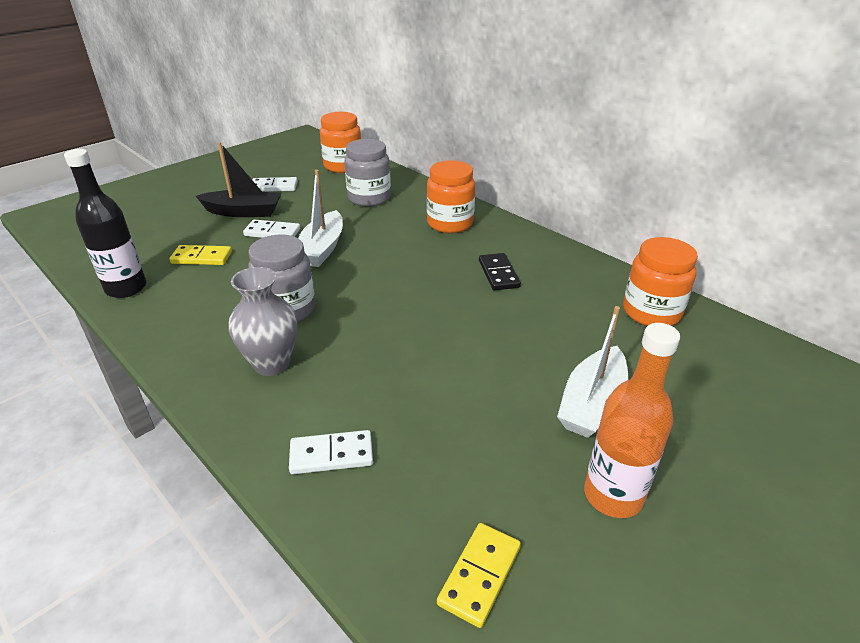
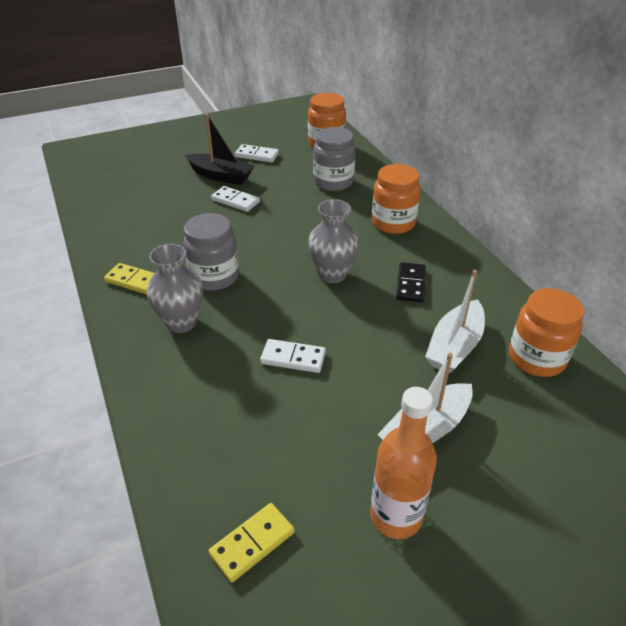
camera: 20 degrees right, 5 degrees up
black bottle [64,149,146,298] -> none
yellow domino [169,245,232,265] -> yellow domino moved to [104,263,155,294]
white domino [289,430,373,474] -> white domino moved to [260,339,326,373]
white boat [298,170,343,267] -> white boat moved to [425,270,485,374]
none -> grey vase [308,199,359,283]

